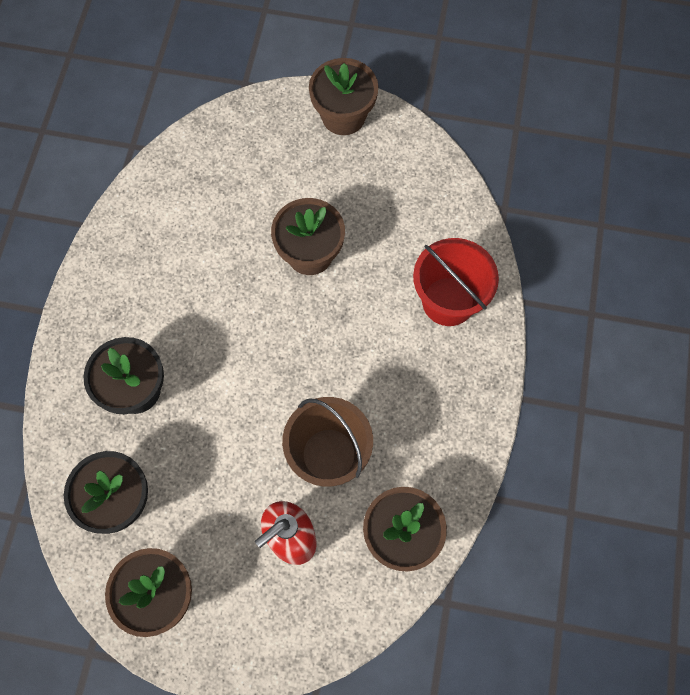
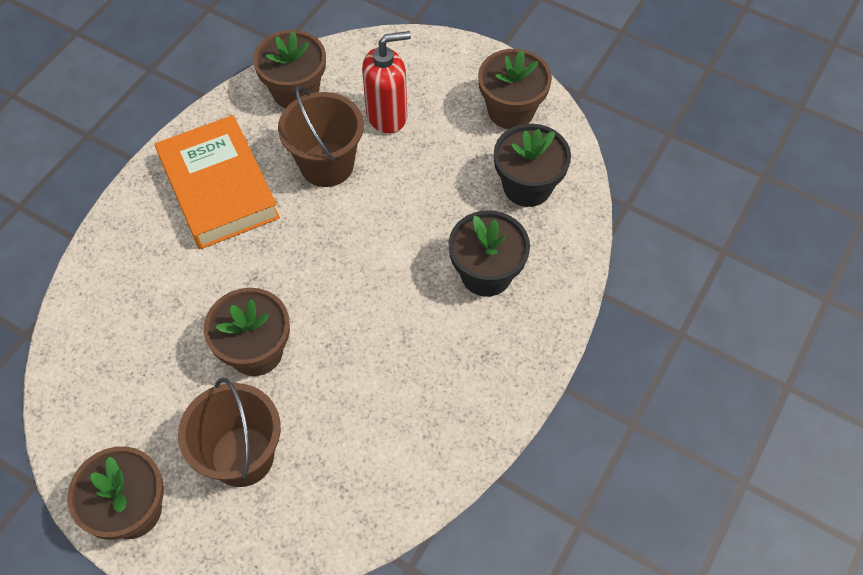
camera: 160 degrees left, 10 degrees down
red bucket [413,238,499,326] -> none
none -> orange book [155,115,280,249]
none -> brown bucket [178,378,281,487]

